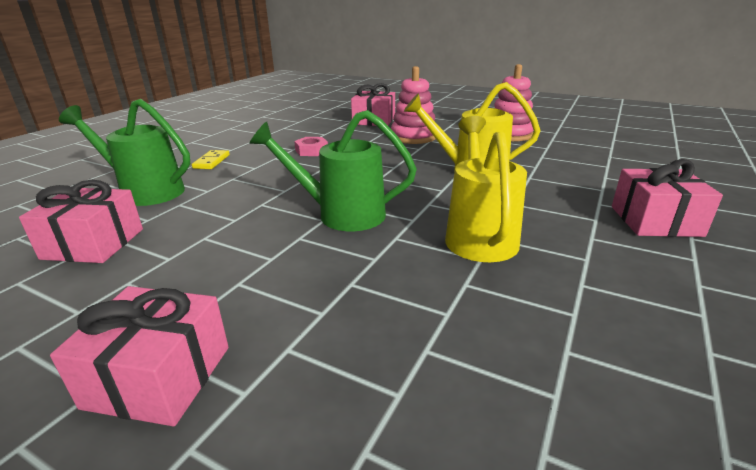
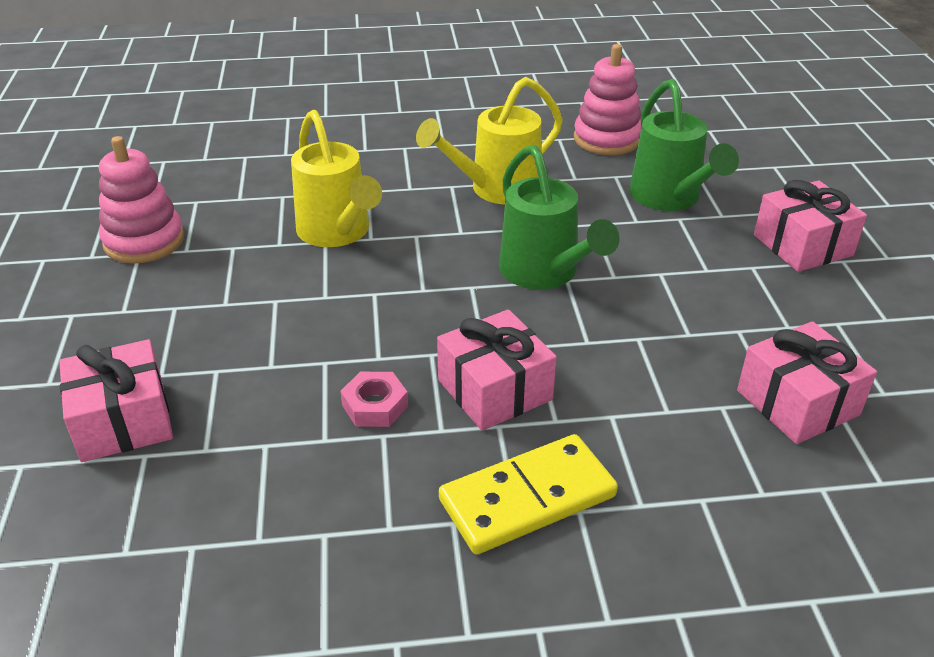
camera: 125 degrees left, 10 degrees up
green watering can [59,99,190,206] -> green watering can moved to [629,79,739,211]
yellow domino [192,150,230,169] -> yellow domino [439,434,618,555], size x1.88
pink stacking toy [391,66,436,144] -> pink stacking toy moved to [574,44,642,155]
pink gift [612,159,723,237] -> pink gift moved to [437,309,557,431]

